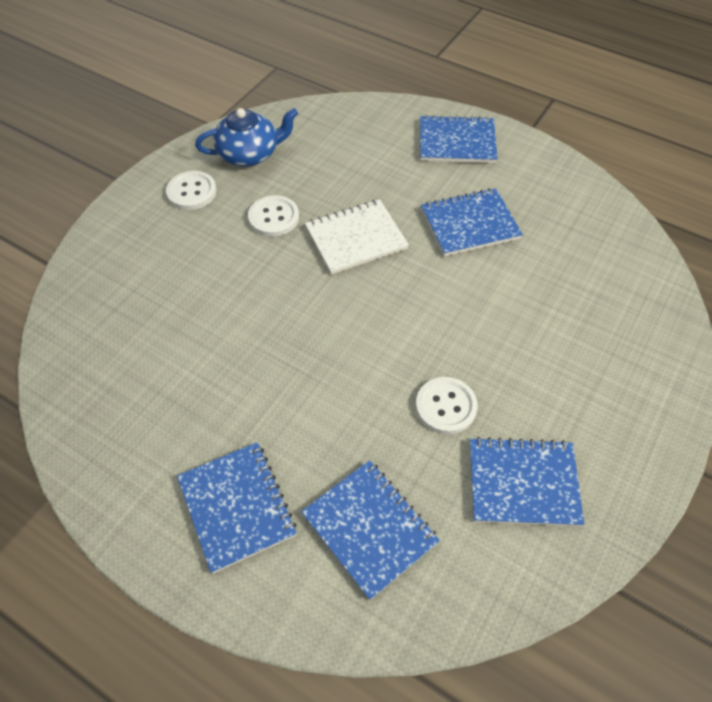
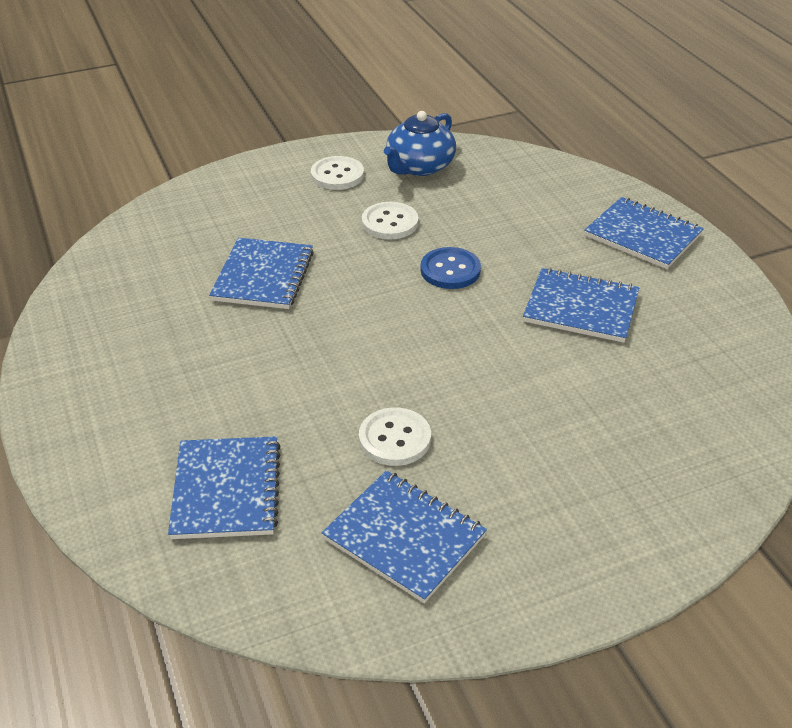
camera: 35 degrees right, 15 degrees down
blue notebook [177,442,297,573] -> blue notebook moved to [209,238,314,309]
blue teapot [195,108,298,166] -> blue teapot turned 105 degrees clockwise [384,111,456,176]
white notebook [305,199,409,274] -> blue button [421,247,481,289]

